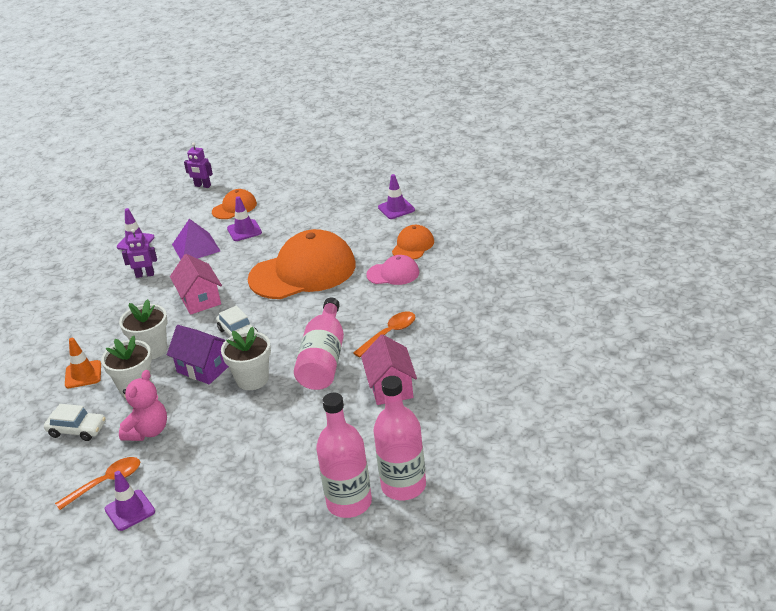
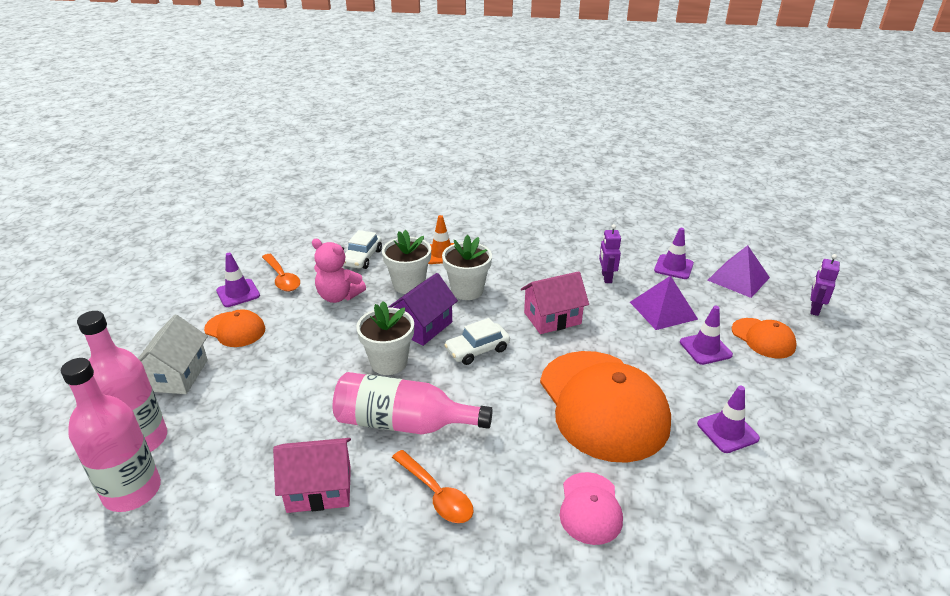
camera: 90 degrees right, 0 degrees up
purple traffic cone [378,174,415,219] -> purple traffic cone moved to [697,386,760,453]
orange cap [392,225,434,260] -> orange cap moved to [204,310,265,347]
none -> white house [138,315,208,394]
none -> purple pyramid [707,245,770,298]

